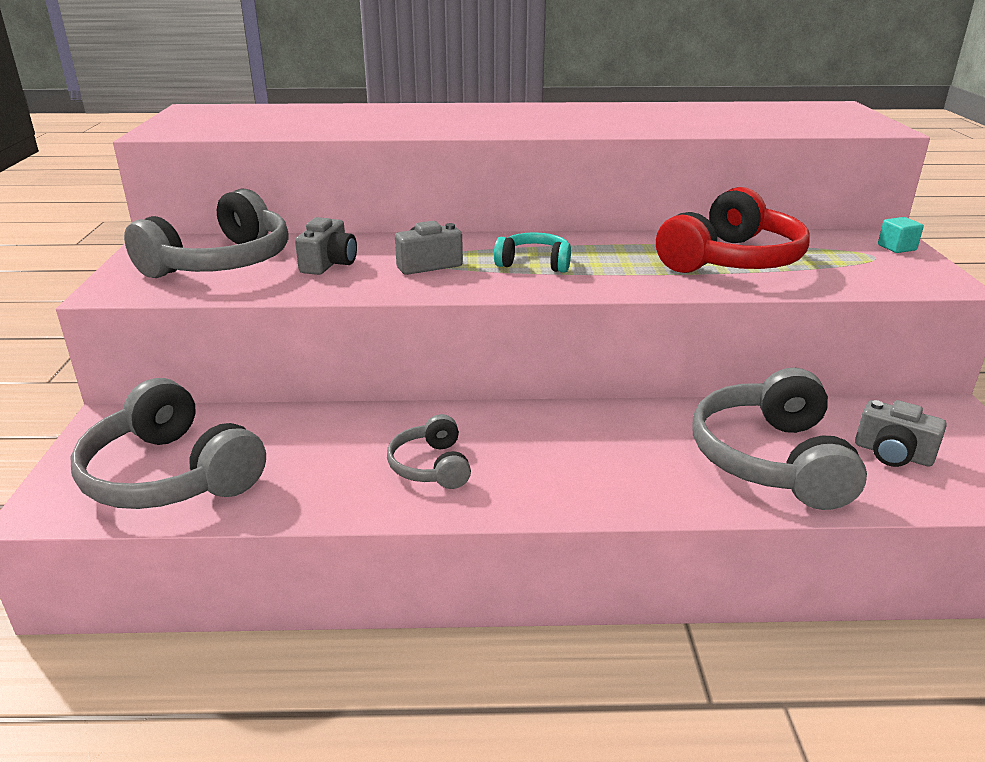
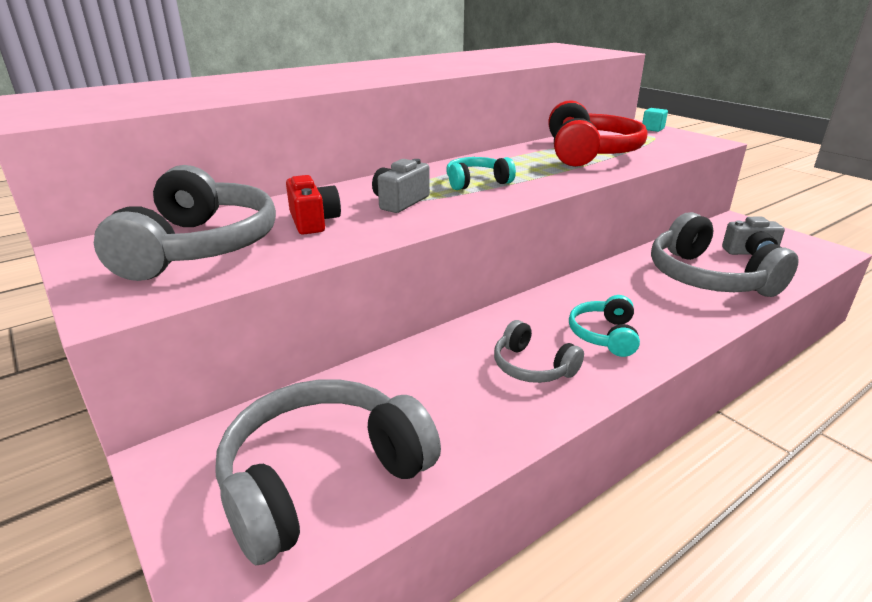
camera: 35 degrees left, 0 degrees up
grey headphones [71,378,266,509] -> grey headphones turned 135 degrees clockwise [215,379,441,566]
grey camera [295,217,357,275] -> red camera [286,175,341,235]
none -> turquoise headphones [569,295,640,357]

